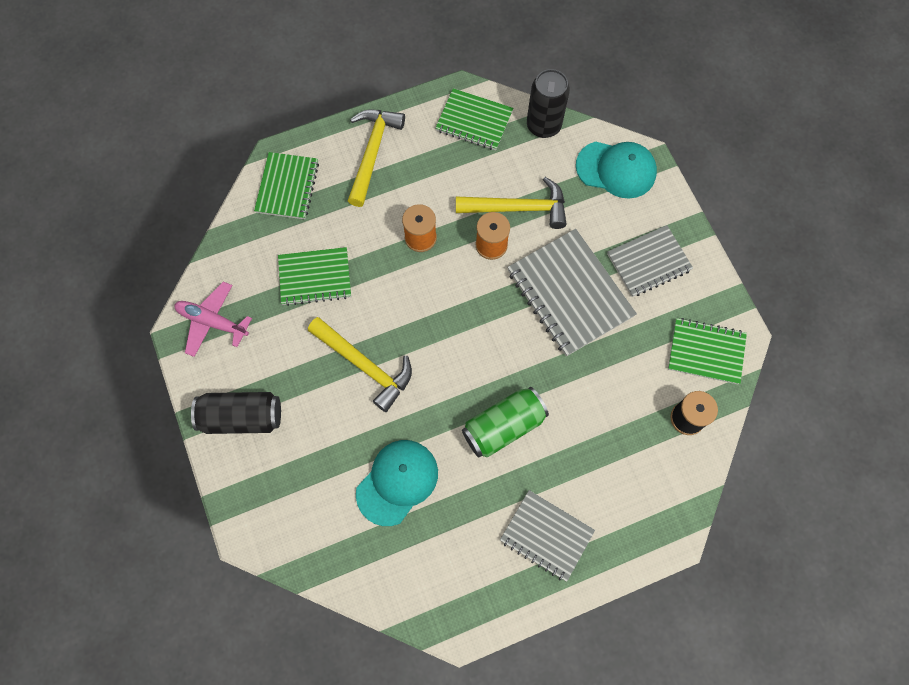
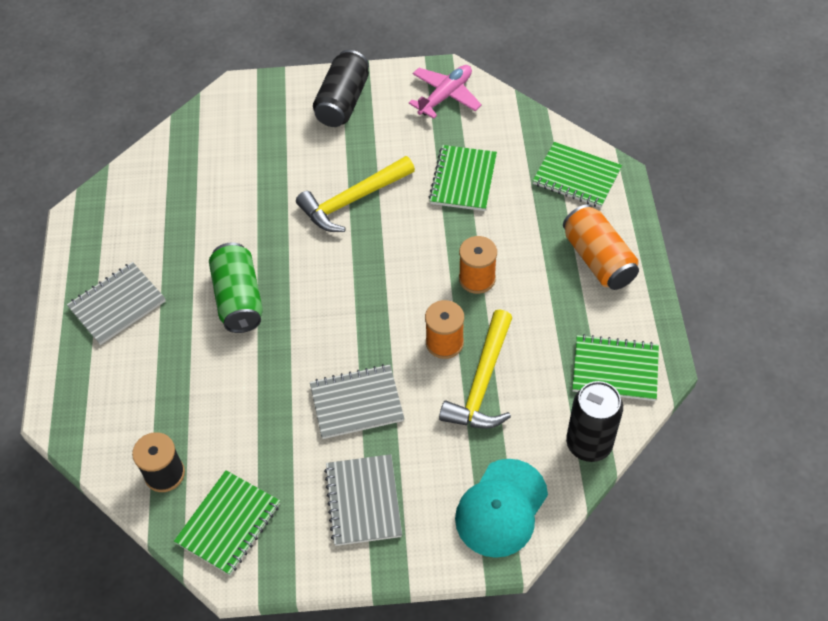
camera: 110 degrees right, 15 degrees down
yellow hammer [348,110,405,207] -> orange can [563,204,639,290]
turquoise cap [356,440,438,526] -> none
green notebook [435,88,513,150] -> green notebook turned 60 degrees clockwise [572,334,659,401]
grey notebook [507,229,637,356] -> grey notebook [310,364,404,439], size x0.64

